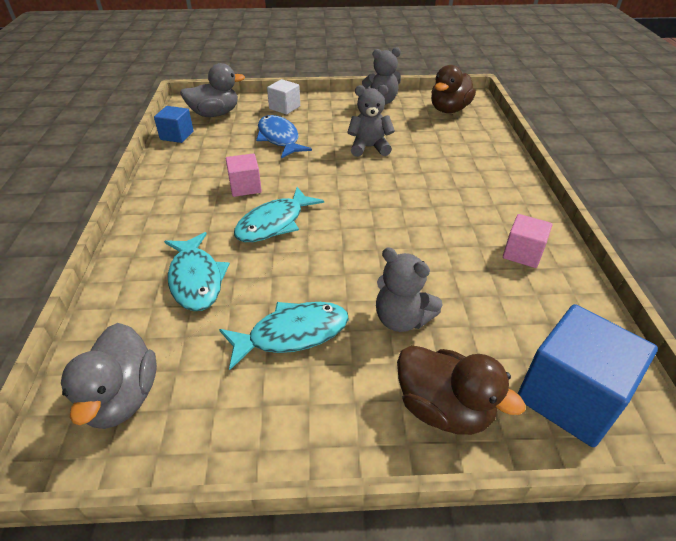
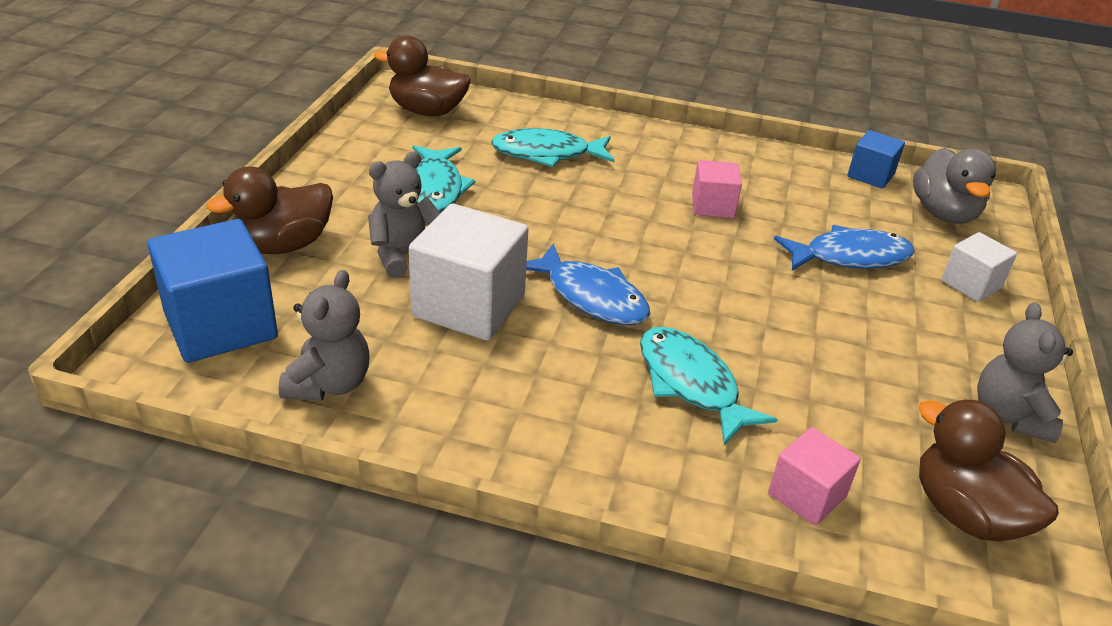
camera: 105 degrees right, 5 degrees down
grey duck [61,323,157,429] -> brown duck [374,35,471,116]
turquoise fish [234,187,324,242] -> turquoise fish moved to [640,327,778,445]
grey teddy bear [347,85,395,157] -> grey teddy bear moved to [279,270,369,401]
pink cube [503,214,552,268] -> pink cube moved to [768,427,861,526]
none -> white cube [409,204,528,341]
none -> blue fish [526,243,650,325]

